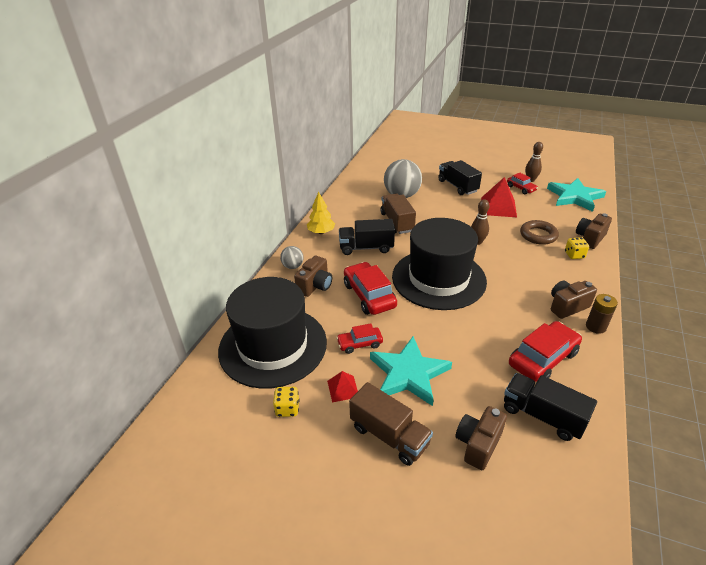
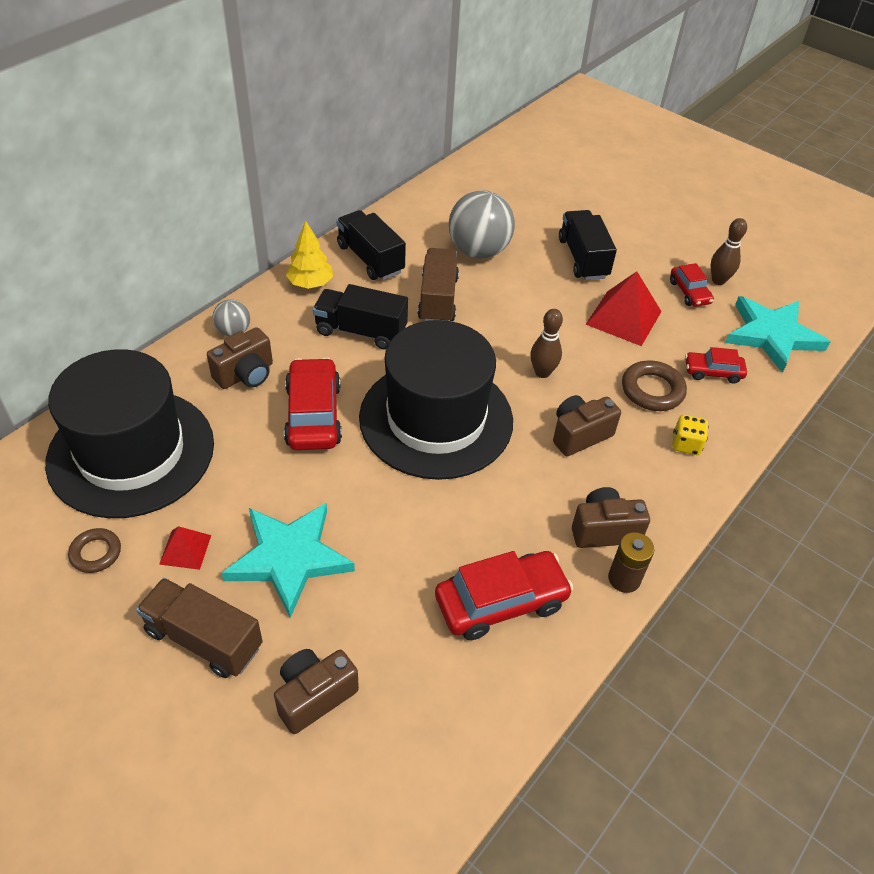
camera: 15 degrees right, 10 degrees up
yellow dice [273,387,300,417] -> brown ring [68,528,121,573]
red car [336,323,383,354] -> red car moved to [685,347,747,383]
brown truck [349,382,433,466] -> brown truck turned 150 degrees clockwise [136,578,263,678]
black truck [504,373,597,441] -> black truck moved to [336,210,406,280]
brown camera [576,213,612,249] -> brown camera moved to [553,395,621,456]

